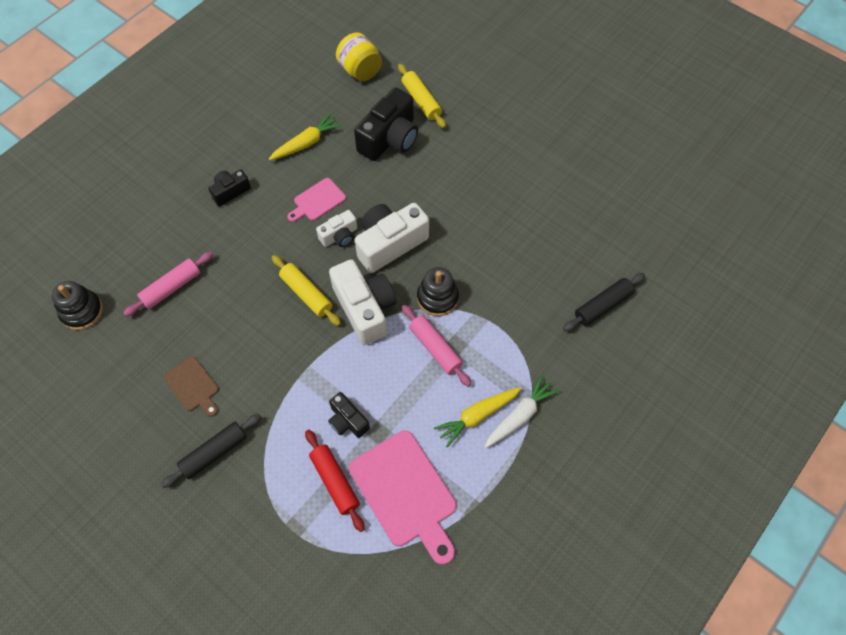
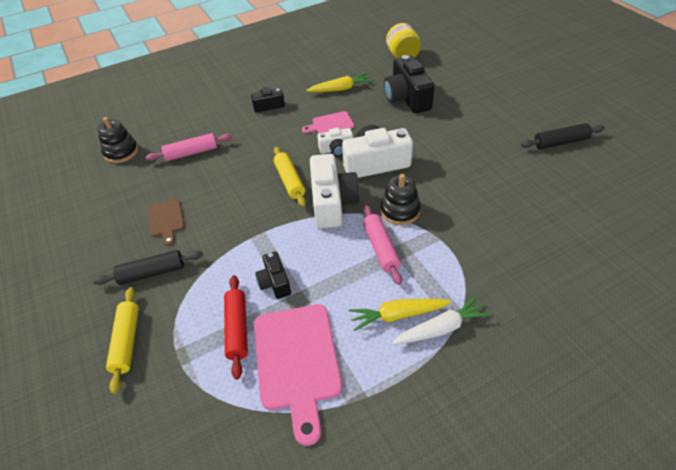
camera: 25 degrees right, 15 degrees down
black camera [354,87,418,161] -> black camera turned 105 degrees clockwise [384,55,435,113]
yellow rolling pin [398,64,446,128] -> yellow rolling pin moved to [106,287,139,394]
black rolling pin [563,273,645,332] -> black rolling pin moved to [521,123,605,149]

